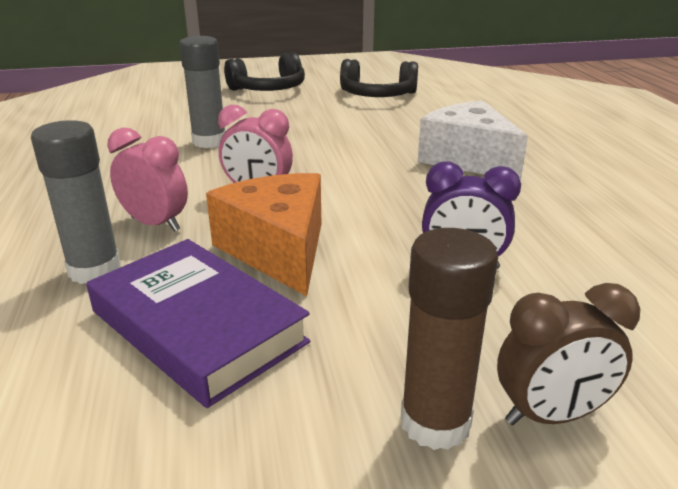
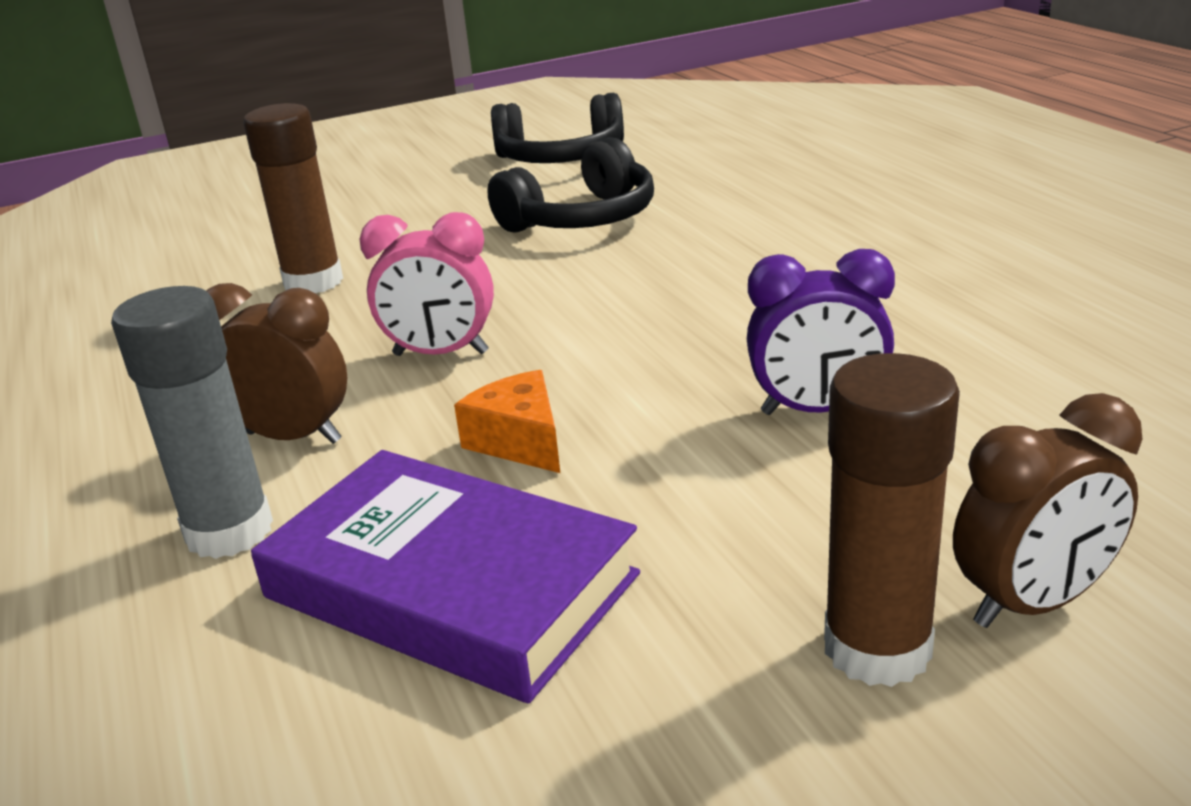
camera: 10 degrees left, 0 degrees up
pink clock [108,127,188,232] -> brown clock [207,283,347,444]
grey glue stick [179,36,226,148] -> brown glue stick [243,103,343,293]
orange cheese [206,173,321,296] -> orange cheese [454,370,560,473], size x0.52
black headphones [224,52,305,91] -> black headphones moved to [487,137,654,233]
white cheese [418,101,528,181] -> none

